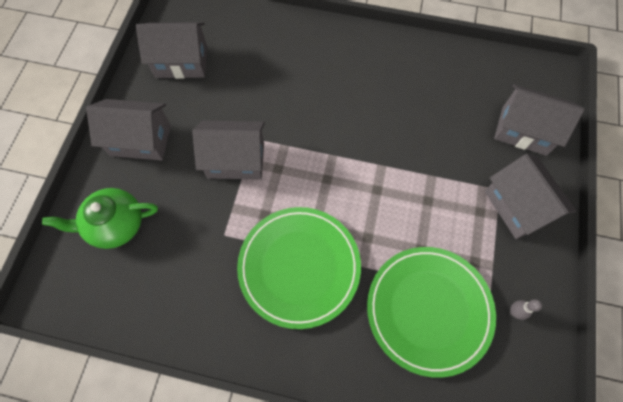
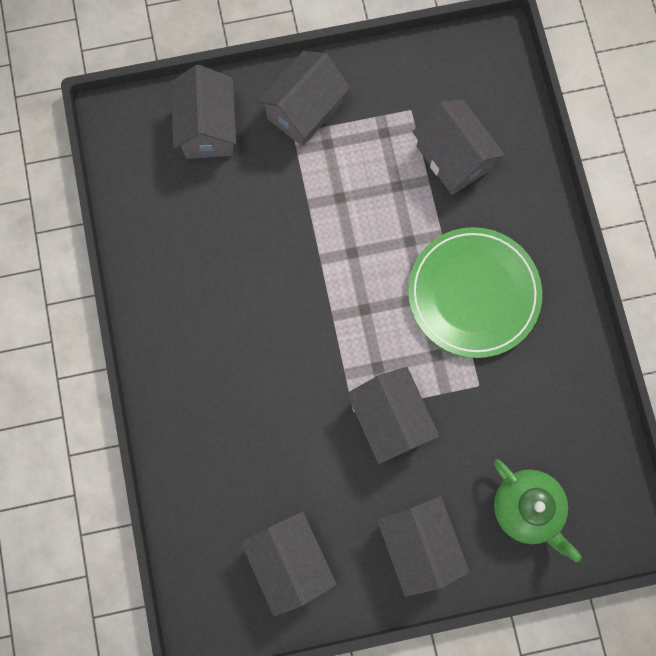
camera: 115 degrees left, 10 degrees up
green plate [367,247,496,378] -> grey house [413,100,505,195]
grey bowling pin [510,299,542,320] -> none

